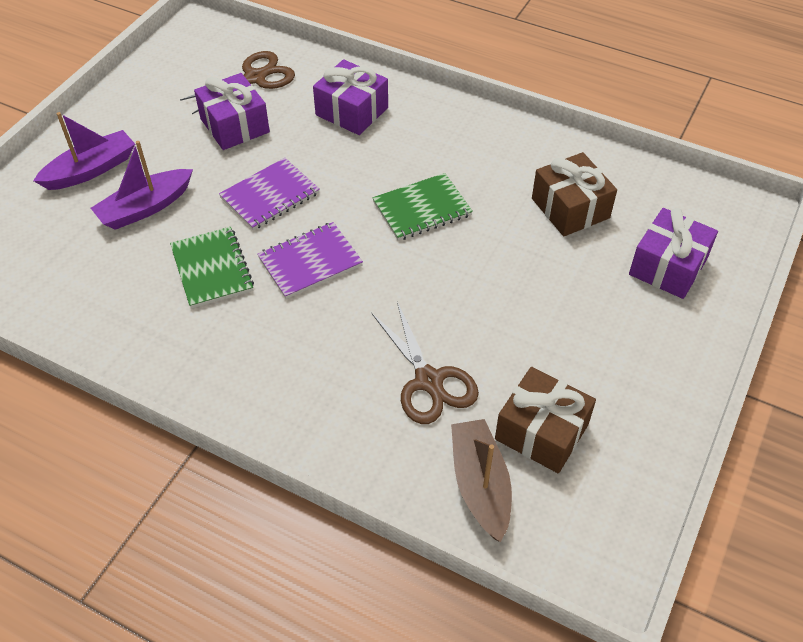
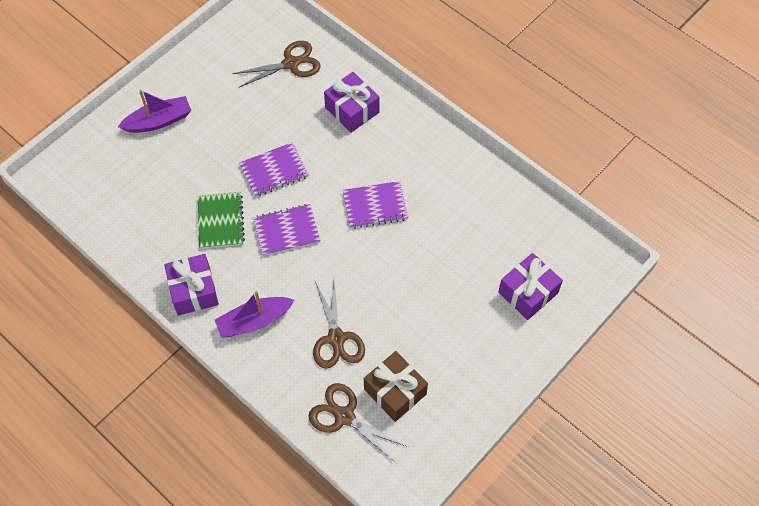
camera: 15 degrees right, 10 degrees up
purple boat [91,141,193,230] -> purple boat moved to [215,291,294,338]
purple gift [194,73,270,150] -> purple gift moved to [164,254,219,315]
green notebook [372,173,473,241] -> purple notebook [343,181,408,229]
brown boat [451,419,512,542] -> brown scissors [308,383,408,464]
brown gift [532,152,617,236] -> none

